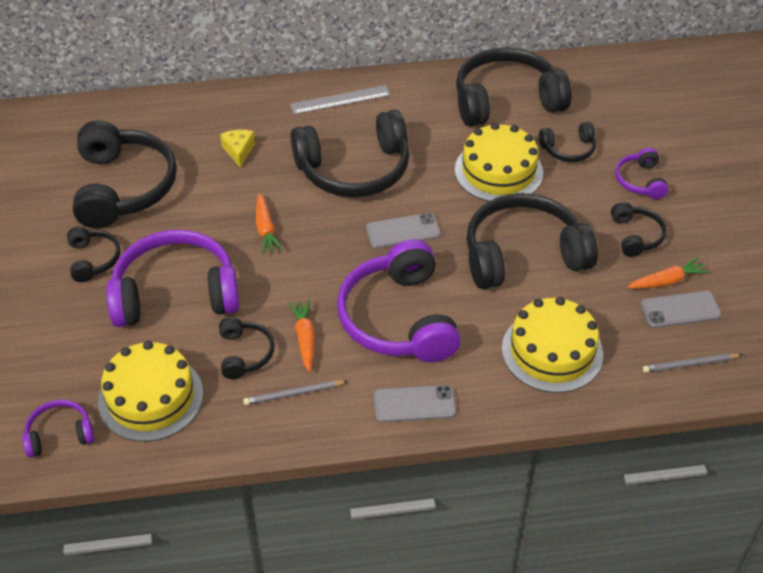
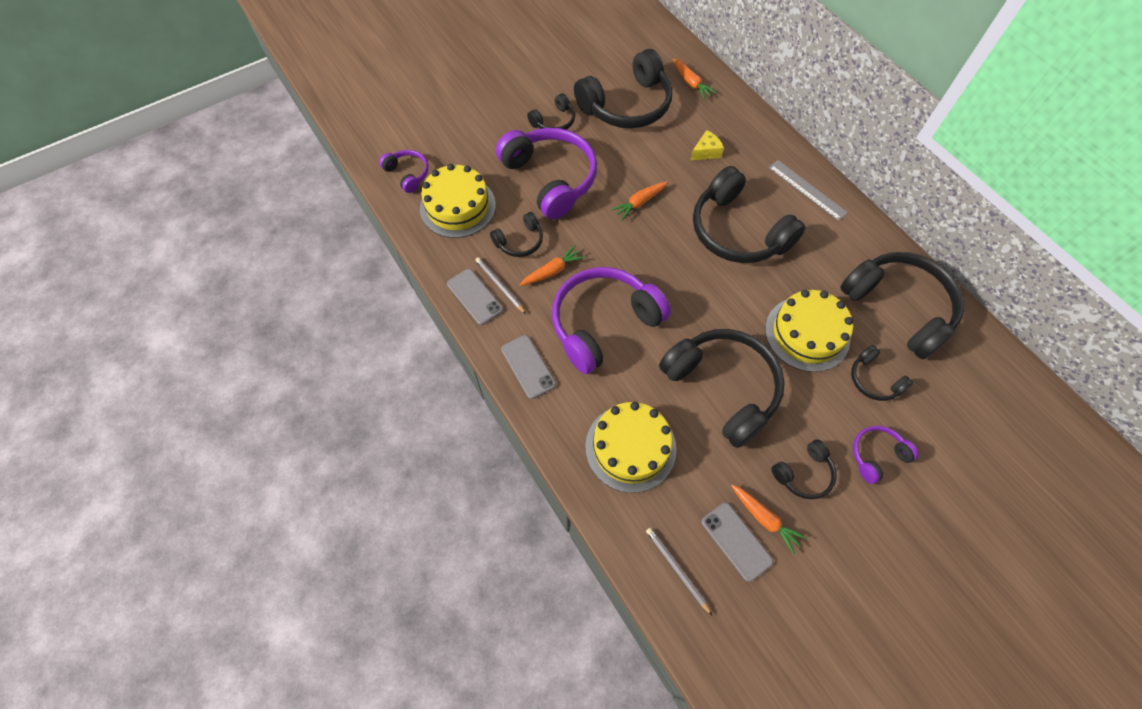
camera: 65 degrees right, 15 degrees up
grey phone [366,213,441,249] -> grey phone moved to [447,269,503,325]
none -> orange carrot [673,59,716,99]

